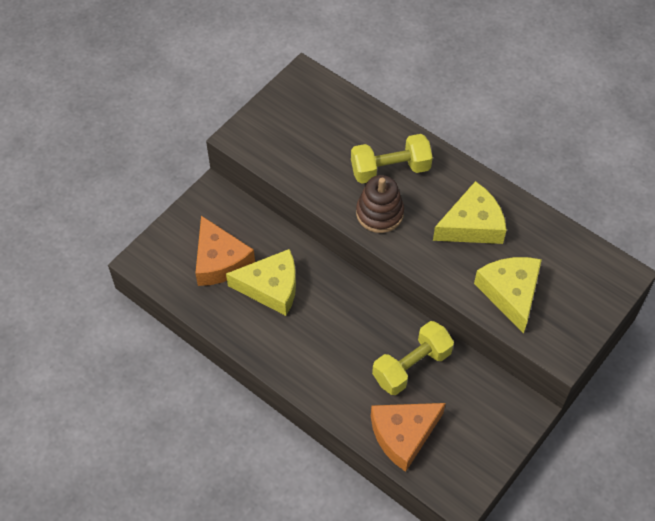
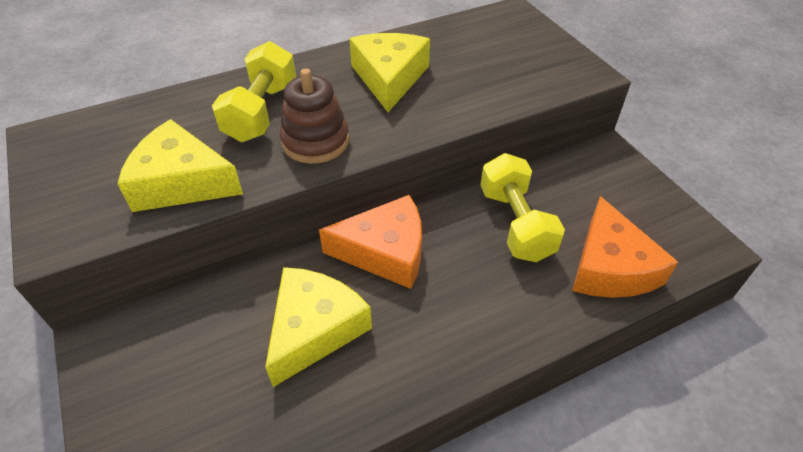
camera: 65 degrees left, 10 degrees down
orange cheese [195,216,255,286] -> orange cheese moved to [319,195,422,289]
yellow cheese [474,257,542,334] -> yellow cheese moved to [117,119,243,212]

